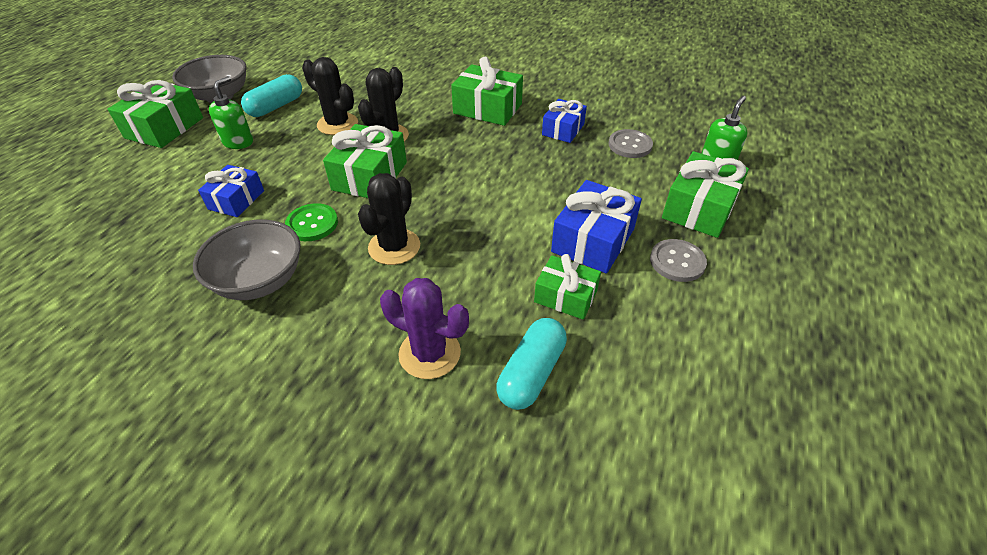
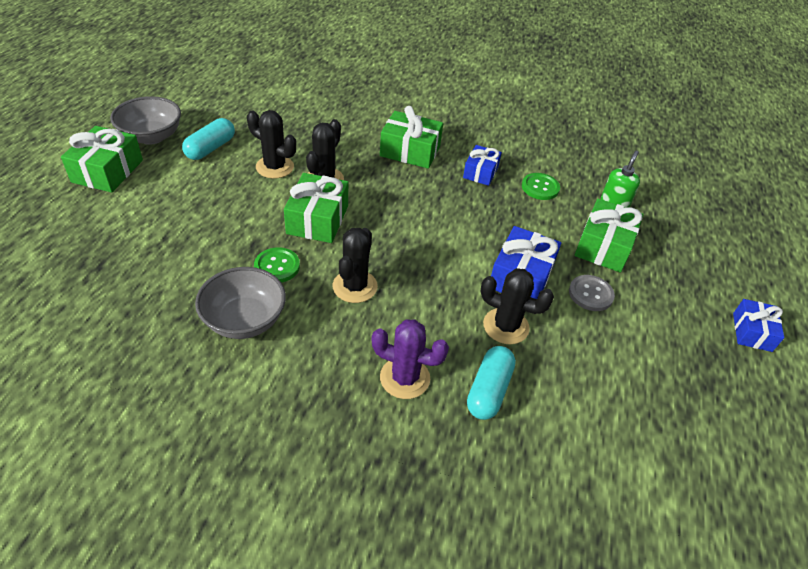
camera: 10 degrees left, 0 degrees up
blue gift [198,165,264,217] -> blue gift moved to [733,299,784,352]
green soap dispenser [209,76,253,149] -> none
green gift [534,254,601,320] -> black cactus [480,268,554,344]
grey button [609,129,653,158] -> green button [522,173,560,200]

